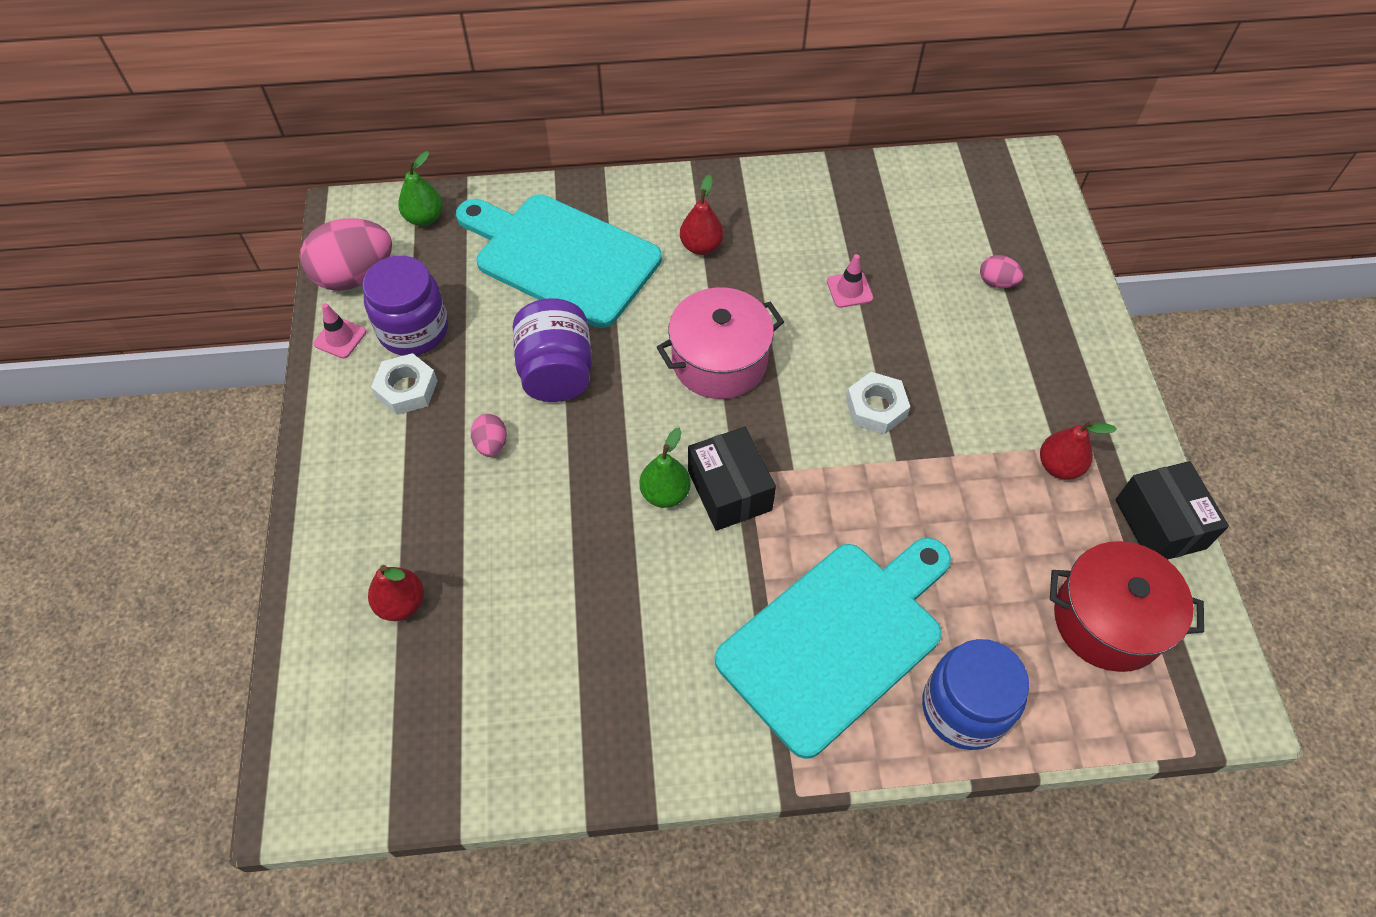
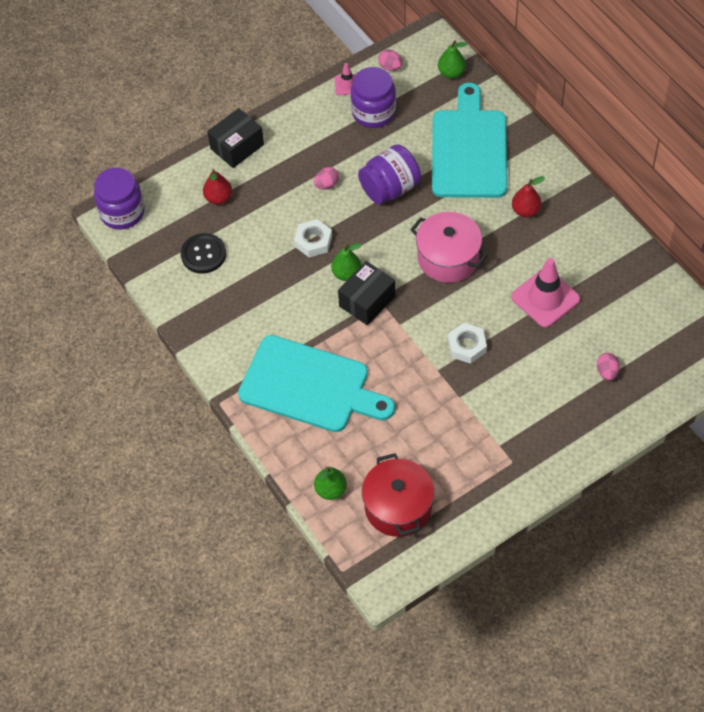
camera: 65 degrees right, 0 degrees up
pink egg [300,218,392,291] -> pink egg [378,49,402,71], size x0.48
white nut [371,353,438,415] -> white nut moved to [294,219,332,258]
pink traffic cone [827,254,873,308] -> pink traffic cone [511,258,580,328], size x1.96
blue jar [922,639,1029,750] -> none
red pear [1040,420,1117,480] -> none
black box [1115,461,1229,560] -> black box moved to [207,108,264,168]
none -> purple jar [94,168,144,230]
none -> black button [181,233,226,274]
none -> green pear [314,466,347,500]

